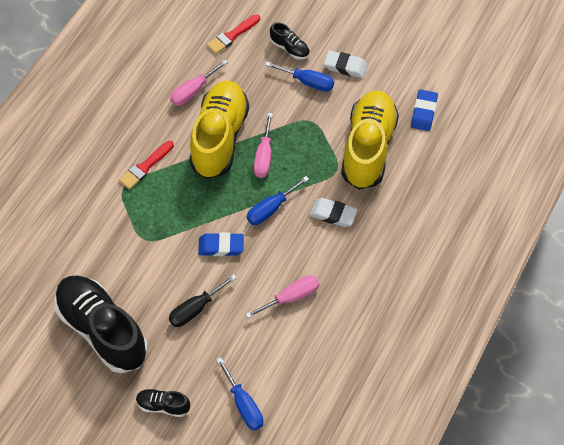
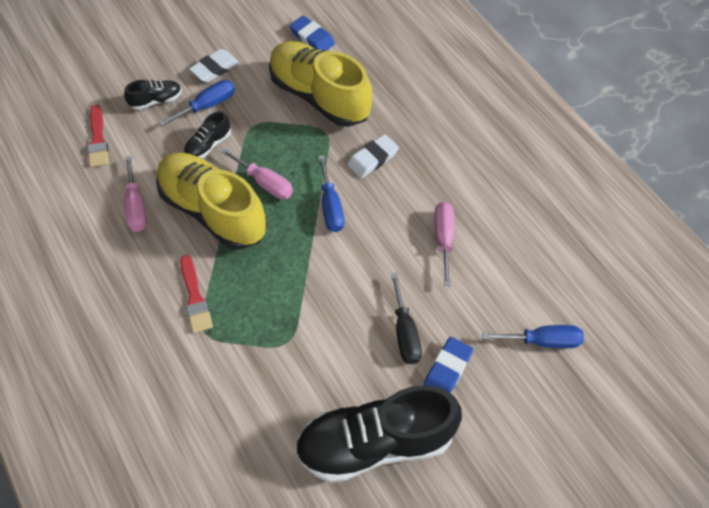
camera: 60 degrees left, 0 degrees up
black shoe [136,389,190,417] -> black shoe moved to [184,111,231,159]
blue eraser [198,232,244,256] -> blue eraser moved to [423,337,473,393]

